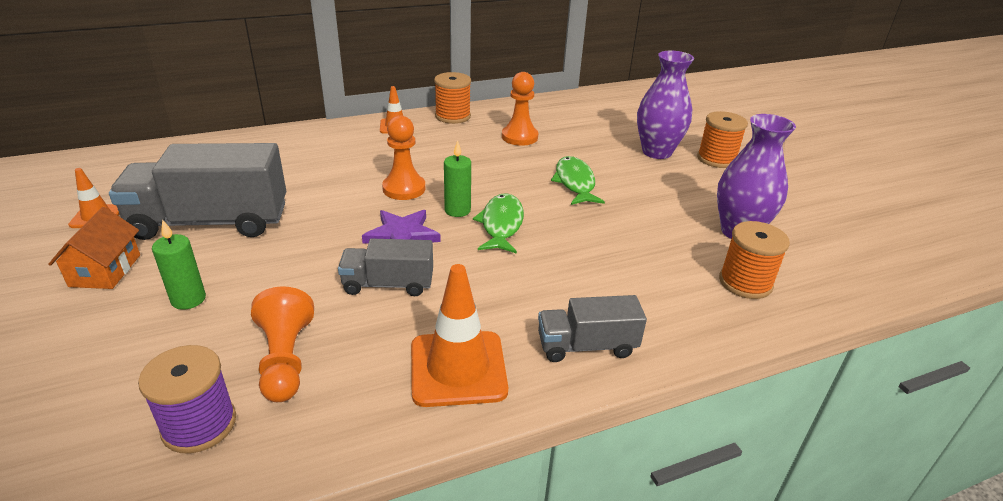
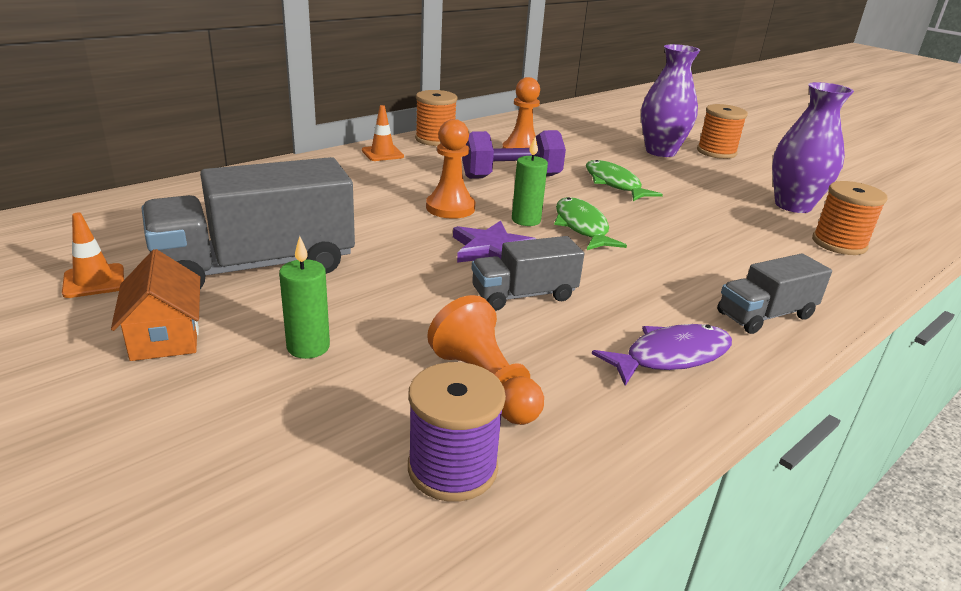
camera: 20 degrees left, 5 degrees down
orange traffic cone [411,264,508,407] -> purple fish [592,324,732,386]
none -> purple dumbbell [462,130,566,179]

